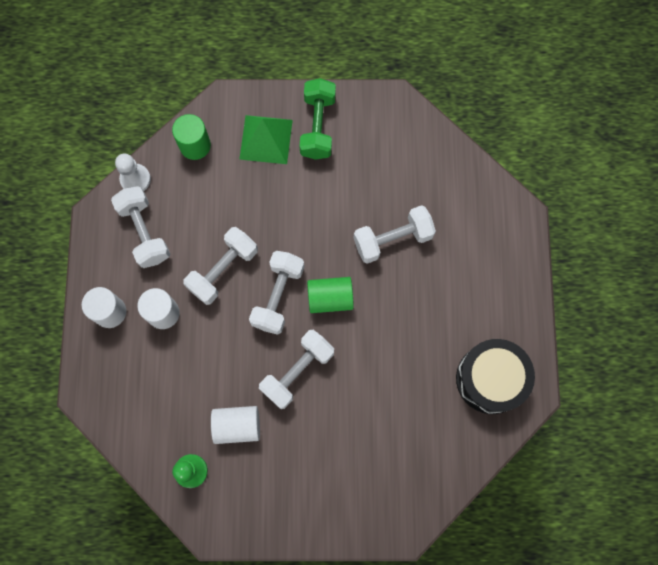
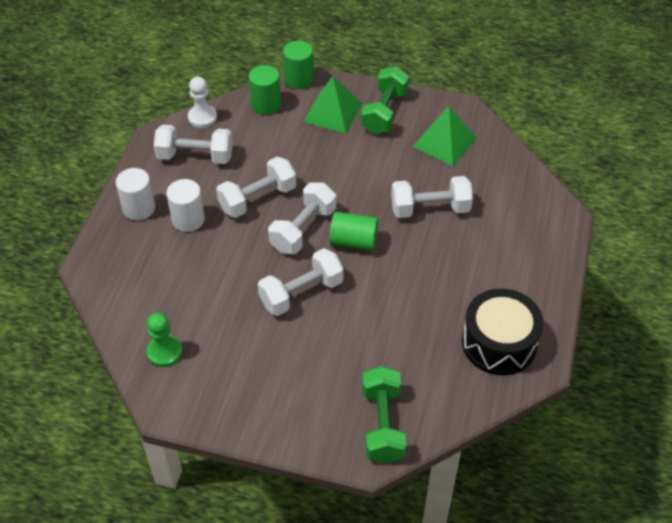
camera: 15 degrees right, 25 degrees down
white dumbbell [111,186,170,268] -> white dumbbell turned 75 degrees counterclockwise [154,125,233,164]
white cylinder [211,406,260,444] -> none
none -> green cylinder [283,41,314,89]
none -> green dumbbell [362,366,406,464]
none -> green pyramid [412,106,477,166]

